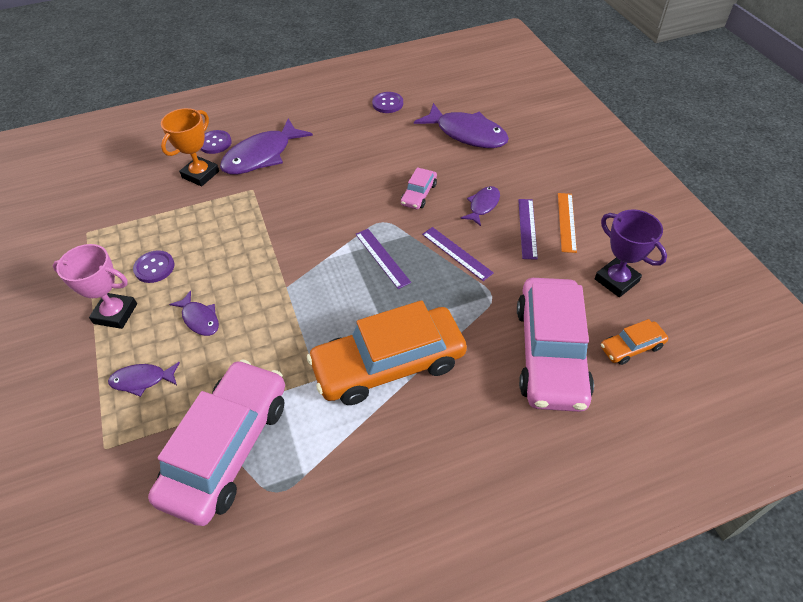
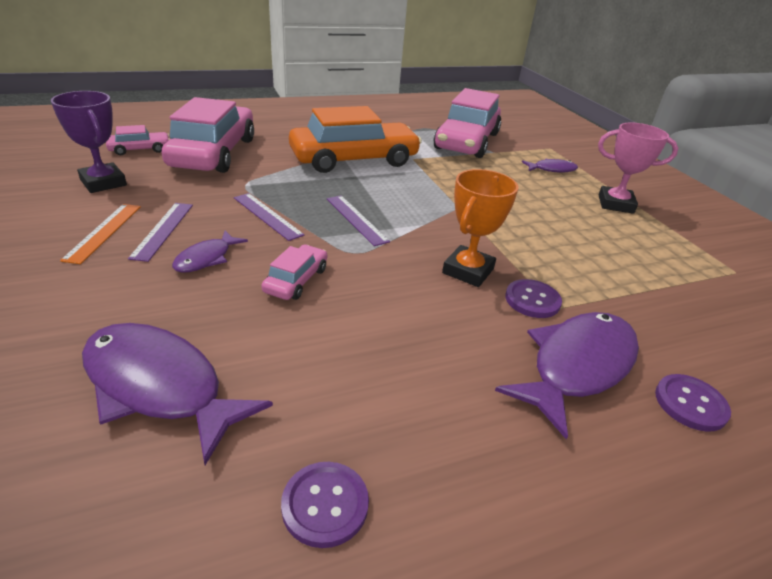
camera: 175 degrees right, 15 degrees down
purple button [133,250,175,283] -> purple button moved to [505,279,562,318]
orange trophy [161,108,219,186] -> orange trophy moved to [442,169,518,287]
purple fish [169,291,219,336] -> none
orange car [601,319,668,365] -> pink car [106,125,170,155]

